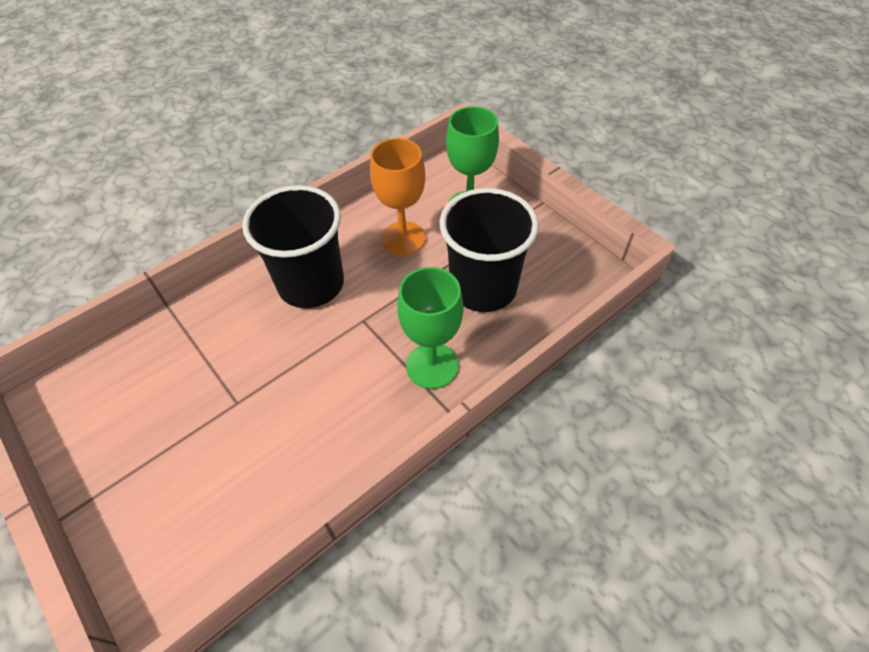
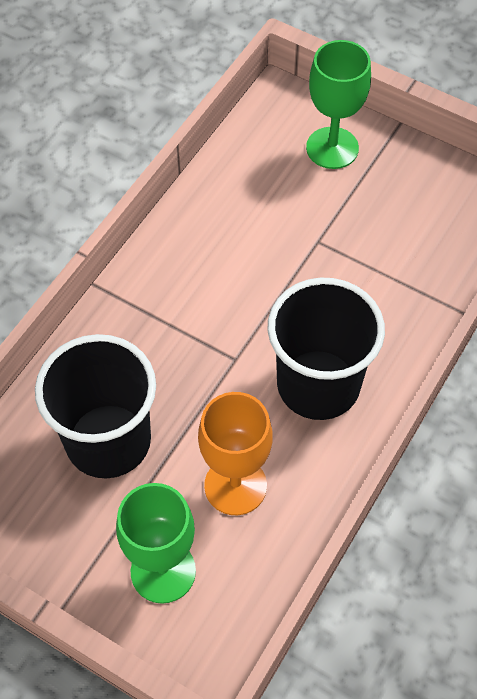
camera: 160 degrees right, 5 degrees up
green goblet [397,267,463,389] -> green goblet moved to [306,40,371,169]

